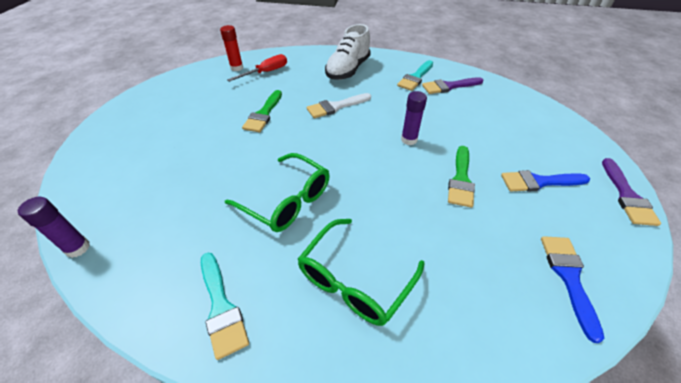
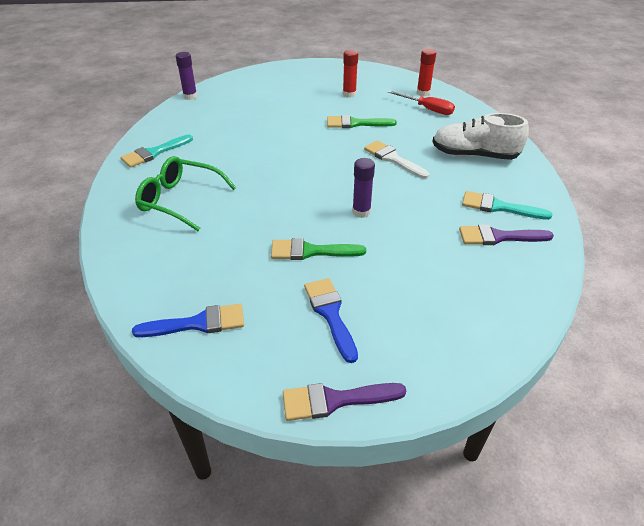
camera: 75 degrees right, 5 degrees down
green glasses [225,153,329,232] -> none
purple brush [422,77,483,94] -> purple brush turned 60 degrees counterclockwise [459,225,554,245]
none -> red glue stick [343,50,358,98]

